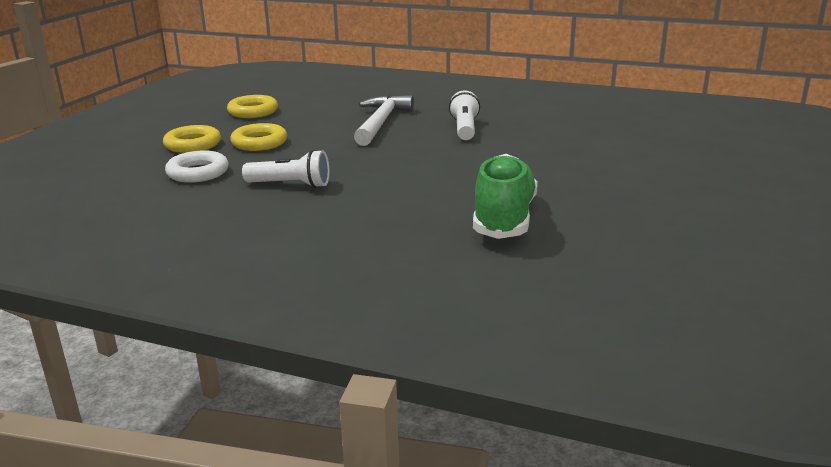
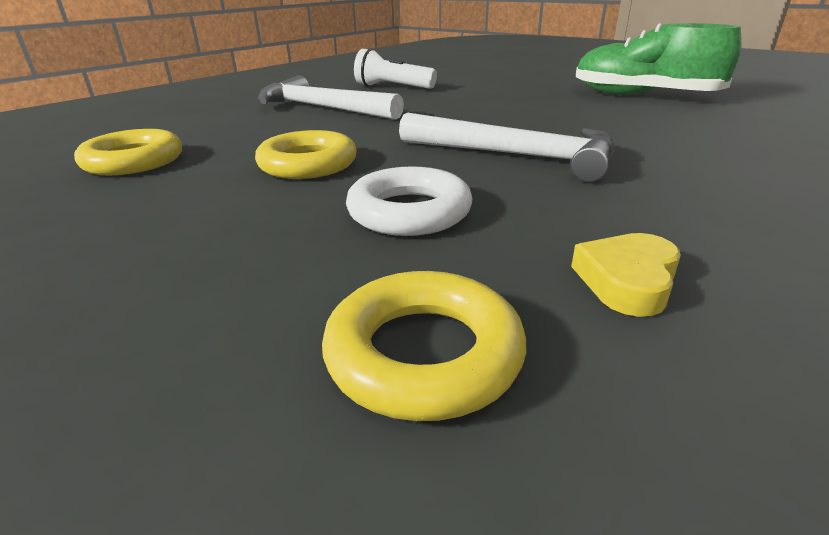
camera: 70 degrees left, 5 degrees up
yellow ring [163,125,221,153] -> yellow ring moved to [322,271,526,421]
white flashlight [242,150,330,188] -> white hammer [399,112,615,182]
none -> yellow heart [571,233,681,317]

